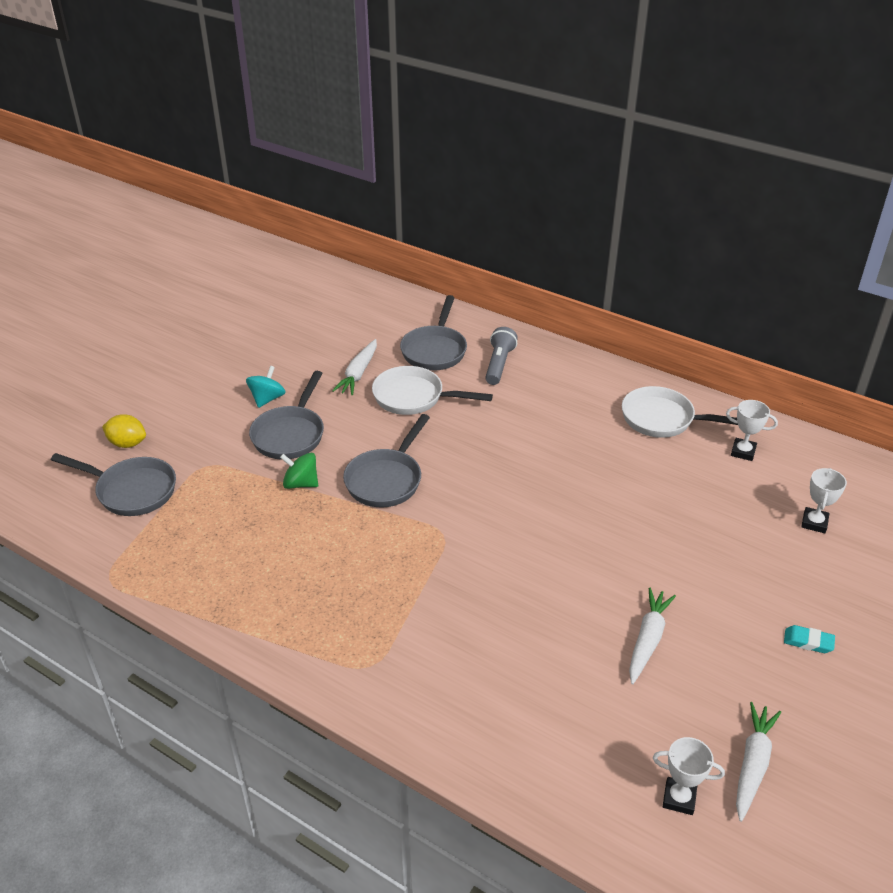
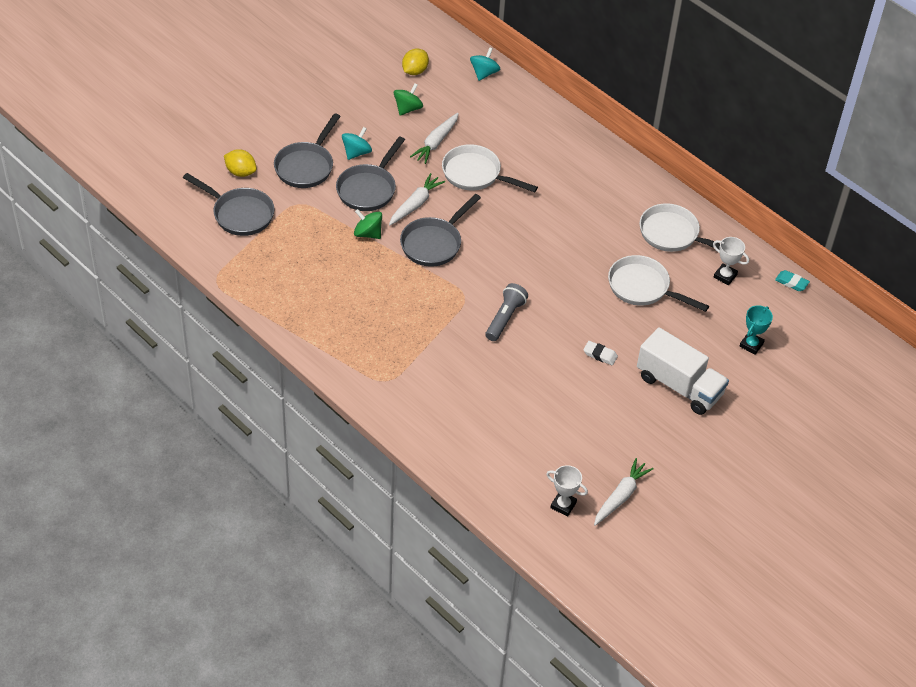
camera: 10 degrees right, 10 degrees up
grey pan [400,295,467,371] -> grey pan moved to [274,113,341,188]
grey flashlight [485,327,518,385] -> grey flashlight moved to [485,283,528,341]
white carrot [629,588,676,684] -> white carrot moved to [389,173,445,225]
turquoise eraser [784,625,835,653] -> turquoise eraser moved to [775,270,810,291]
white trophy [801,468,847,533] -> turquoise trophy [739,305,773,355]
none -> green spinning top [394,83,423,116]
none -> yellow lemon [402,48,429,75]
none -> turquoise spinning top [470,47,500,81]
none -> white eraser [583,341,618,365]
none -> white pan [608,255,709,312]
none -> white truck [637,327,729,415]

